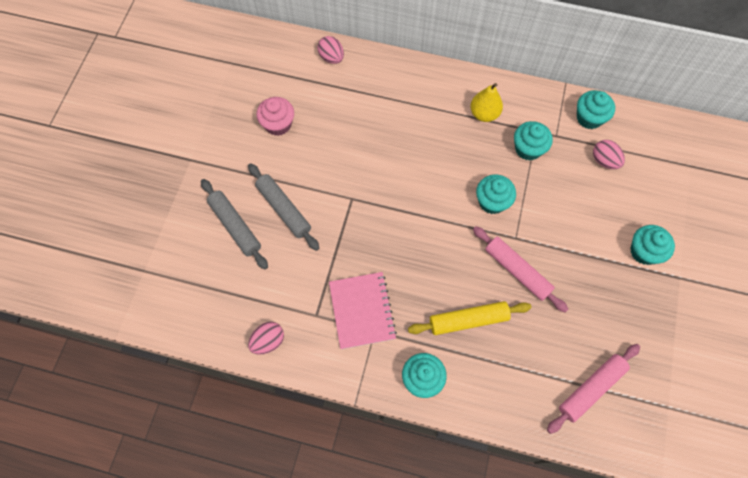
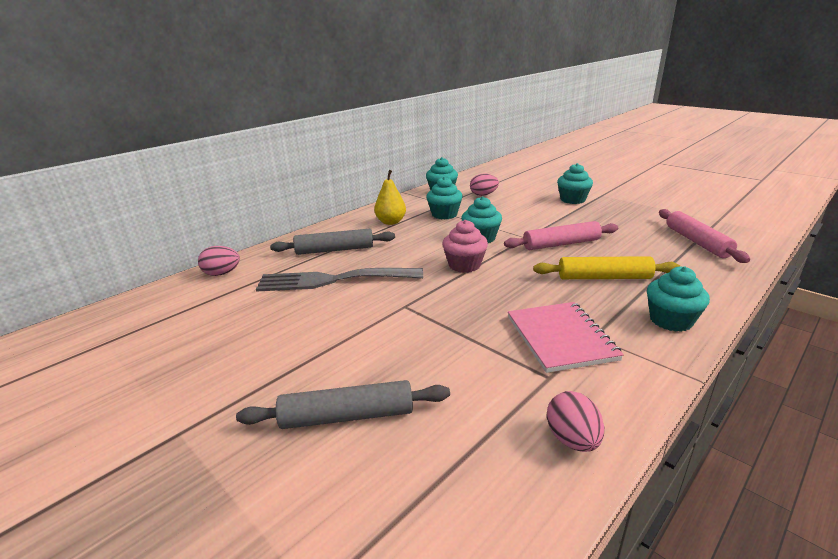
camera: 60 degrees left, 40 degrees down
grey rolling pin [248,163,319,251] -> grey rolling pin moved to [270,229,395,255]
pink cupcake [256,97,294,136] -> pink cupcake moved to [442,220,488,273]
pink notebook [329,272,397,349] -> pink notebook turned 60 degrees clockwise [508,302,624,373]
yellow rolling pin [408,301,531,335] -> yellow rolling pin turned 75 degrees clockwise [533,256,680,279]
none -> grey fork [256,268,423,292]

